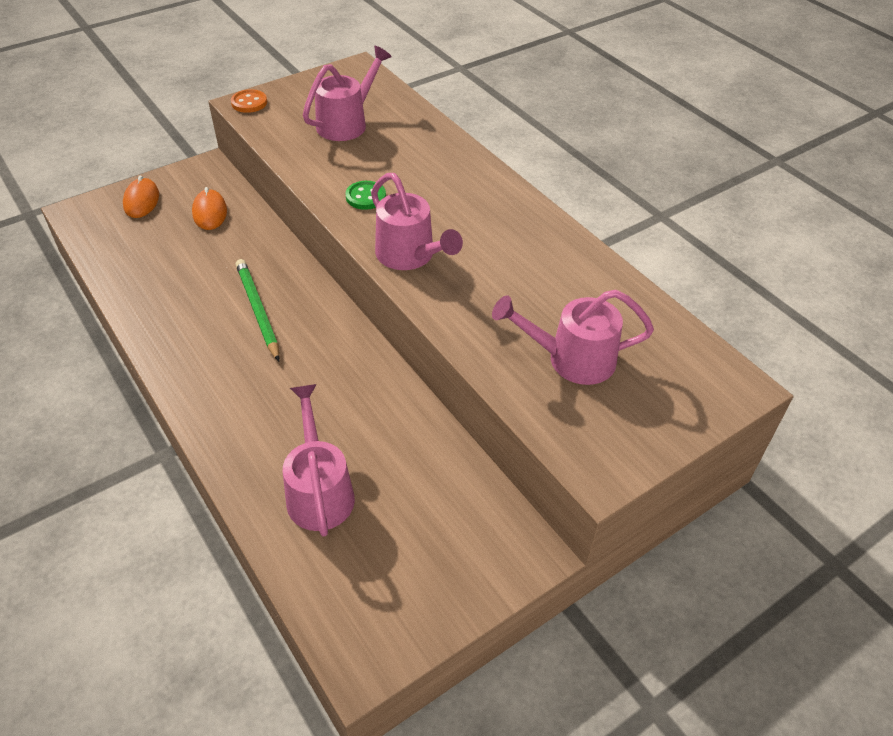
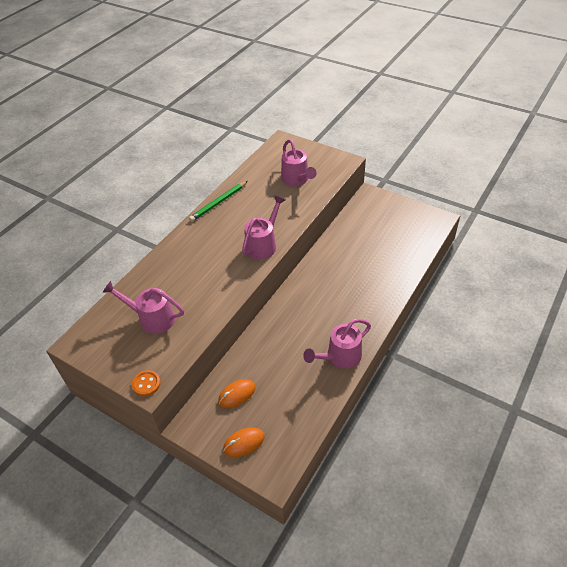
camera: 110 degrees left, 0 degrees up
green pencil [236,259,280,362] -> green pencil moved to [189,181,248,222]
pink watering can [283,384,355,537] -> pink watering can moved to [303,319,371,368]
green button [345,181,386,210] -> none

